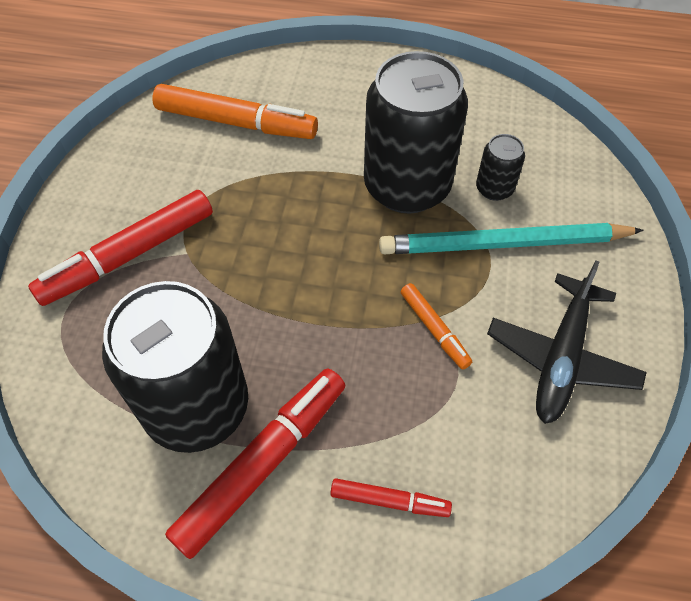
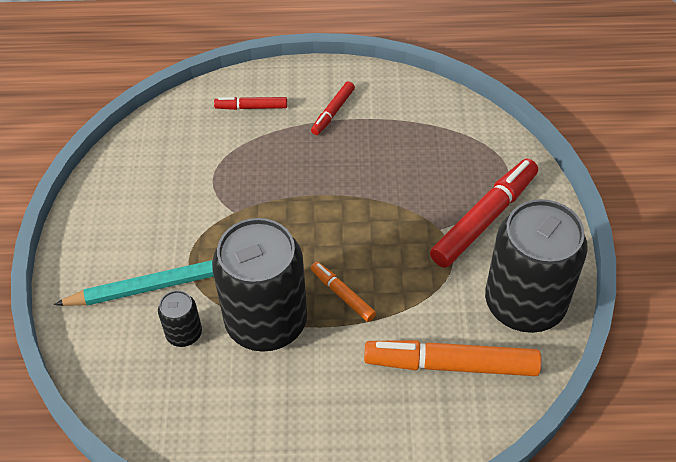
camera: 170 degrees right, 5 degrees down
black can [102,281,248,453] -> black can moved to [485,199,588,333]
red marker [165,369,345,559] -> red marker [311,81,355,135], size x0.52
orange marker [400,283,472,369] -> orange marker moved to [311,262,376,322]
black plane [487,261,647,424] -> none

